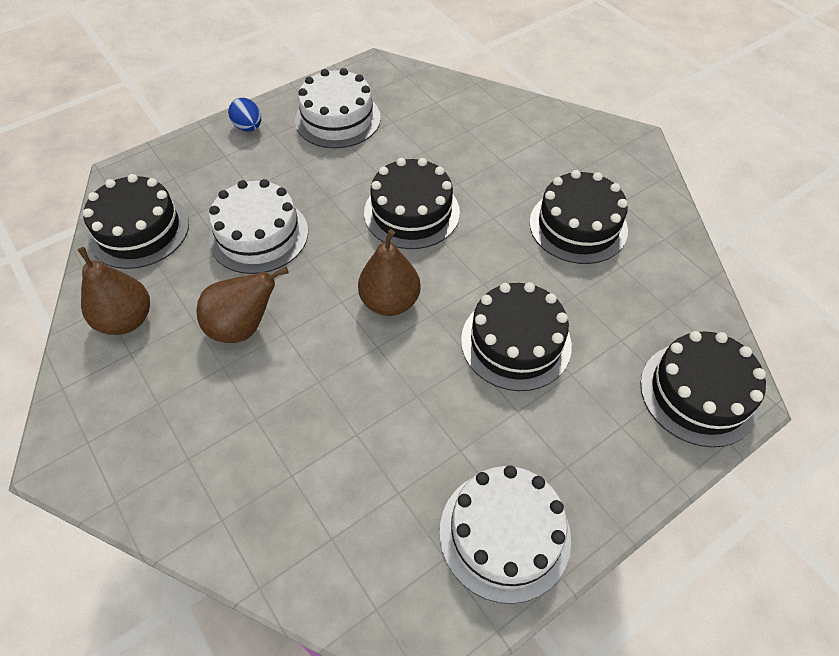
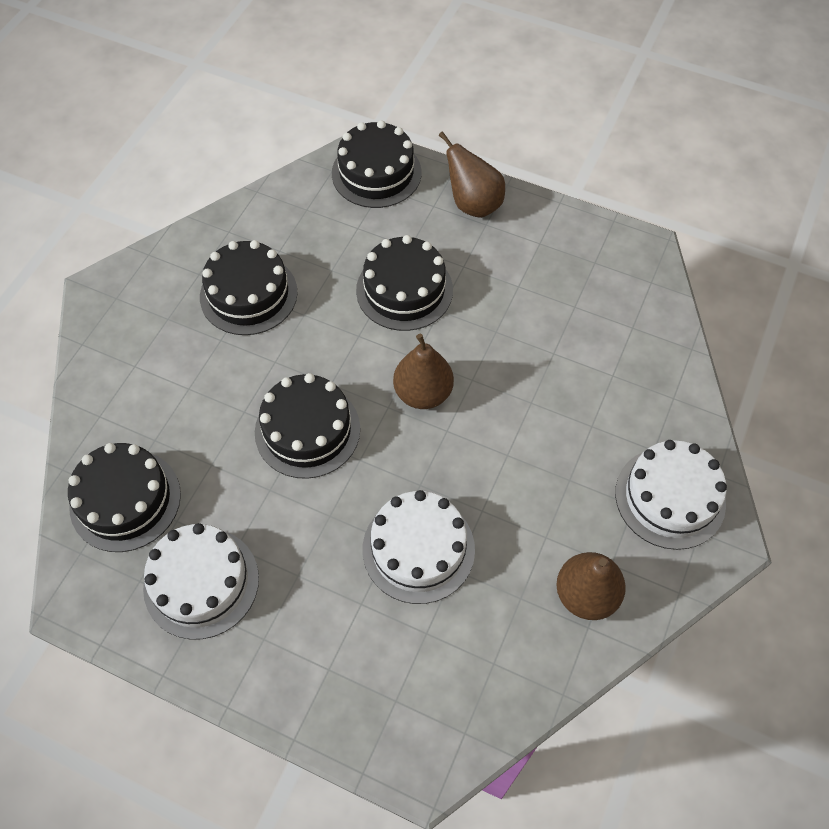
camera: 120 degrees left, 5 degrees up
black cake [83,174,189,269] -> black cake moved to [68,443,181,552]
brown pear [196,267,289,343] -> brown pear moved to [439,131,505,218]
blue egg [228,98,261,132] -> none
white cake [440,465,571,604] -> white cake moved to [615,440,727,550]

